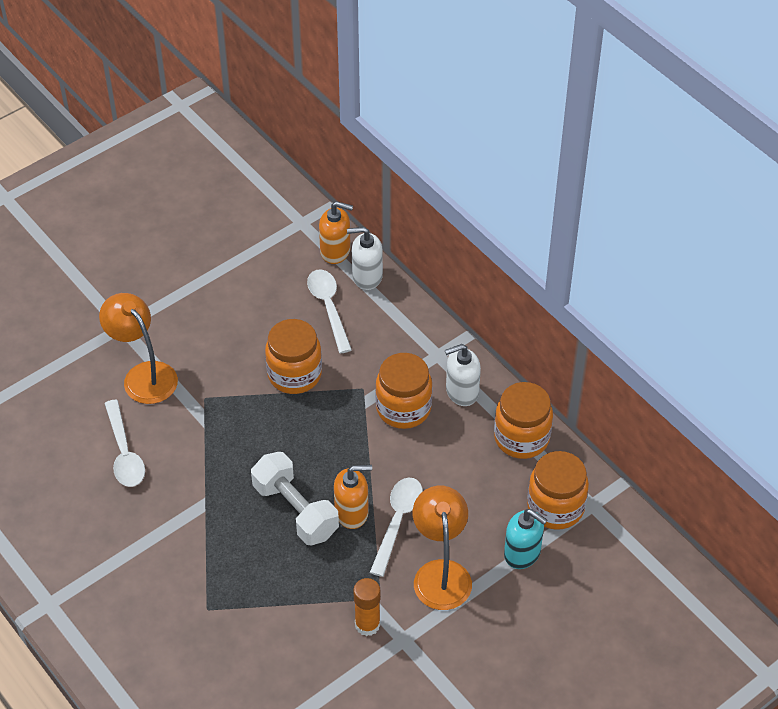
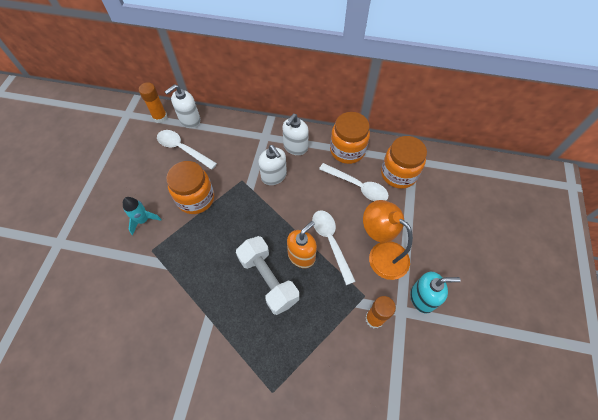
camera: 40 degrees left, 10 degrees up
orange lamp [99,293,178,404] -> none
white spoon [104,400,145,487] -> white spoon moved to [319,163,389,201]
white dumbbell [251,452,339,545] -> white dumbbell turned 45 degrees clockwise [236,236,299,315]
orange soap dispenser [319,201,353,264] -> orange glue stick [139,82,167,123]
orange jar [375,353,432,429] -> white soap dispenser [259,145,287,185]
turquoise soap dispenser [504,509,547,569] -> turquoise soap dispenser moved to [410,272,461,313]
none -> turquoise rocket [123,197,162,235]

